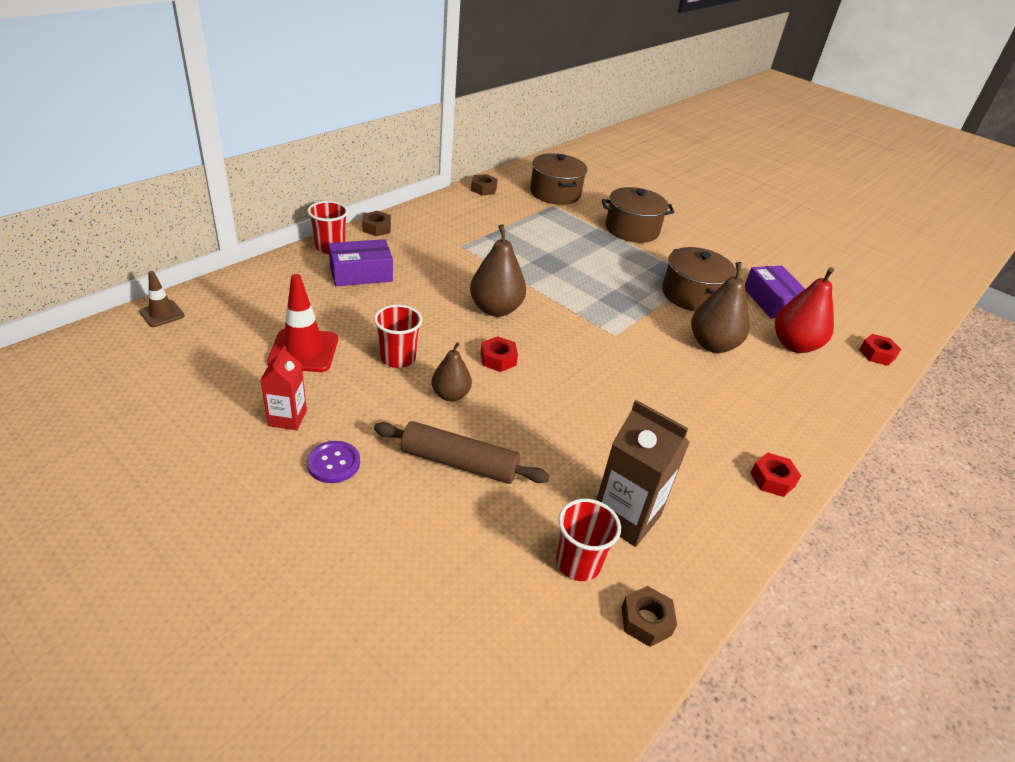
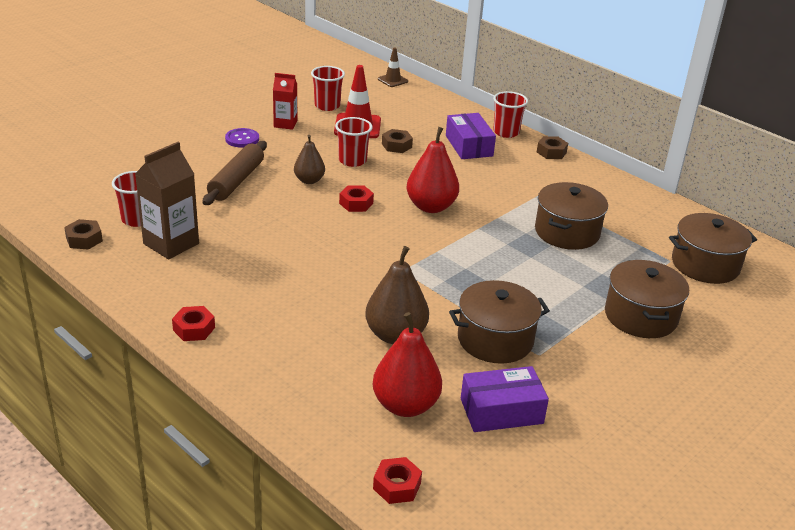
camera: 95 degrees right, 5 degrees down
brown pear [470,224,526,317] -> red pear [407,127,459,213]
brown nut [471,174,498,195] -> brown nut moved to [382,129,413,153]
none -> red cup [311,66,345,111]
none -> brown pot [535,182,608,250]

